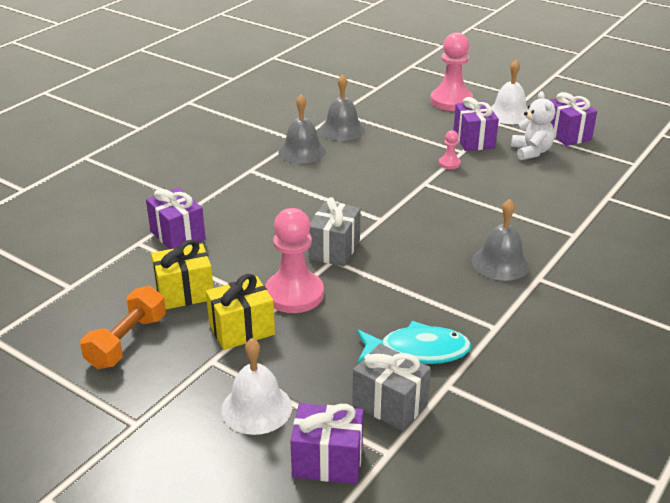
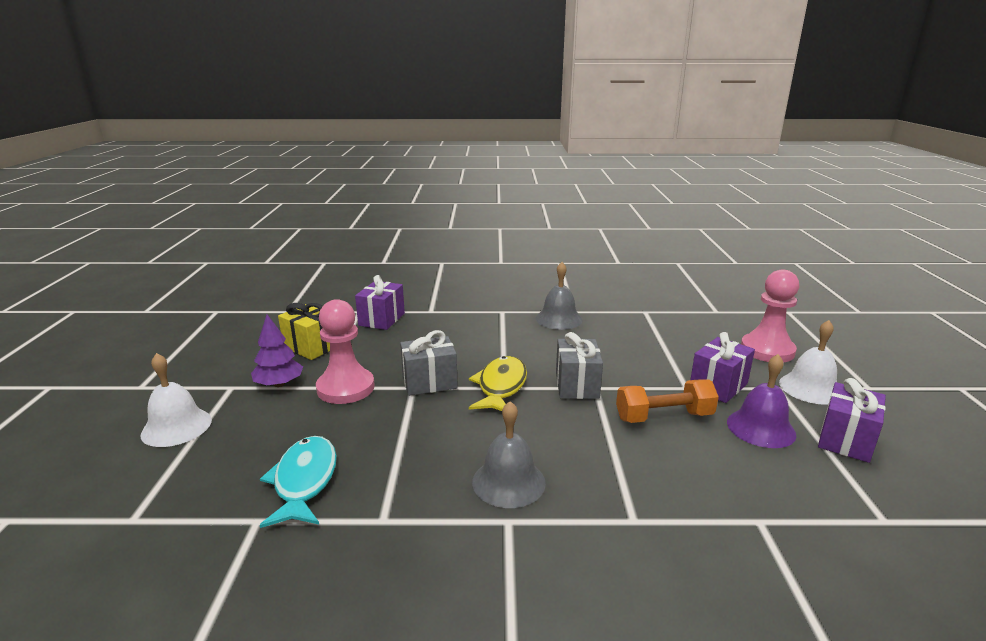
camera: 55 degrees right, 10 degrees down
orange dumbbell [80,286,166,369] -> orange dumbbell moved to [616,379,719,423]
yellow gift [206,274,275,350] -> purple tree [251,315,303,387]
purple gift [290,403,364,484] -> none
grey bell [319,74,365,141] -> none
grey gift [352,344,431,431] -> grey gift moved to [556,332,603,399]
turquoise fish [357,321,471,364] -> turquoise fish turned 150 degrees counterclockwise [260,436,337,528]
pink pawn [439,130,461,169] -> none
white teddy bear [511,91,556,160] -> purple bell [727,354,796,448]
none -> yellow fish [469,356,527,411]

